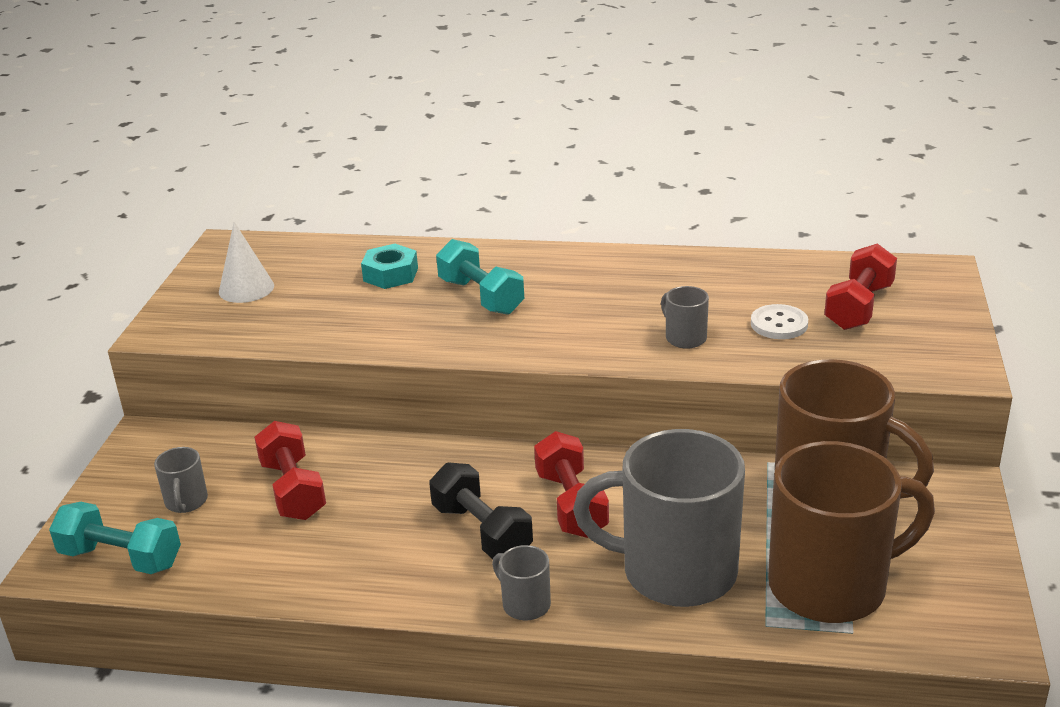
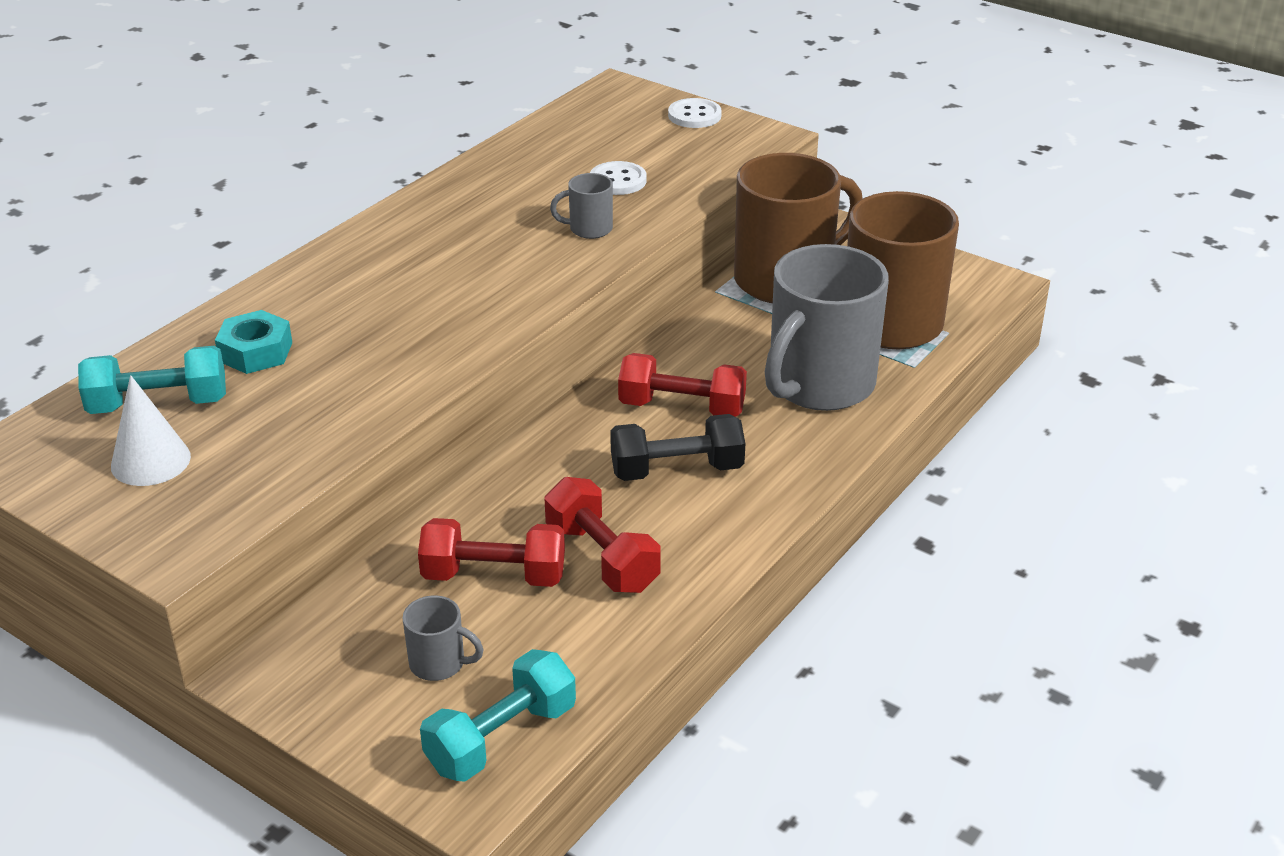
camera: 65 degrees left, 5 degrees up
turquoise dumbbell [436,239,524,315] -> turquoise dumbbell moved to [78,346,226,414]
grey mug [492,545,551,621] -> none
red dumbbell [824,243,897,330] -> red dumbbell moved to [545,477,661,593]
none -> white button [668,98,722,128]

